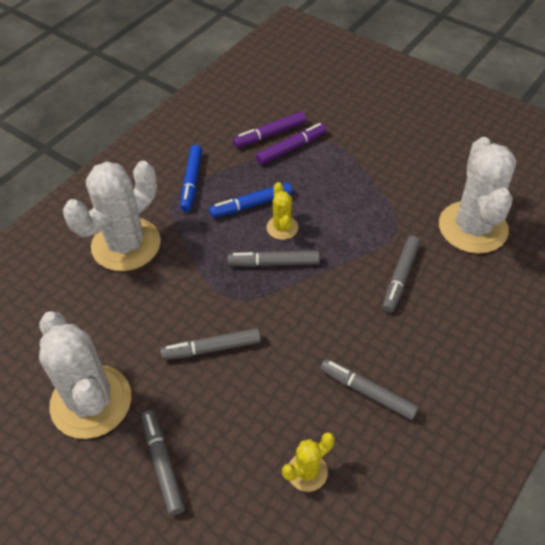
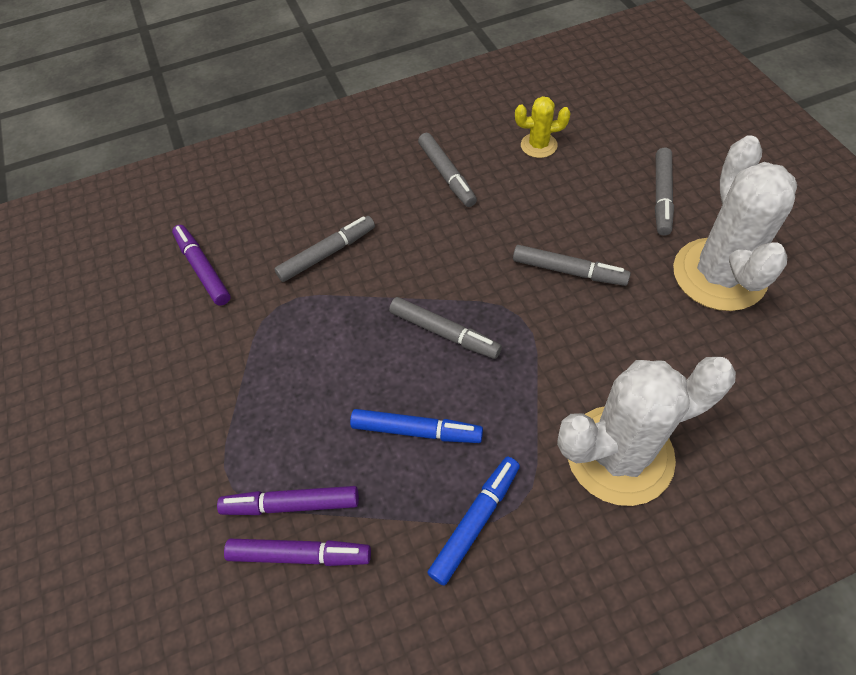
camera: 145 degrees left, 5 degrees up
yellow cactus [266,182,299,240] -> none
white cactus [439,137,516,254] -> purple marker [172,225,231,306]

